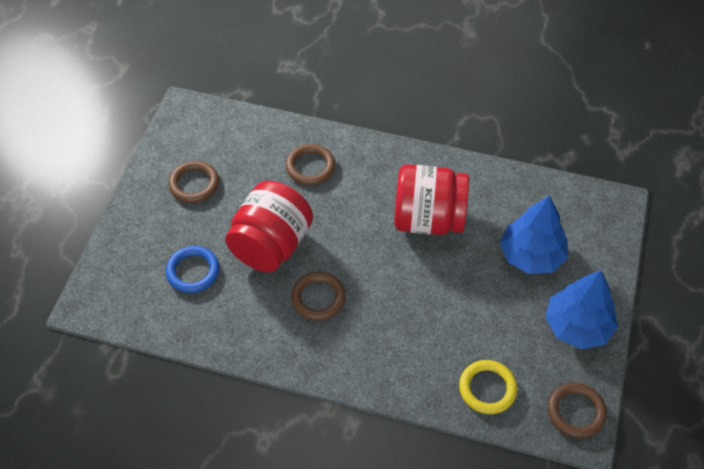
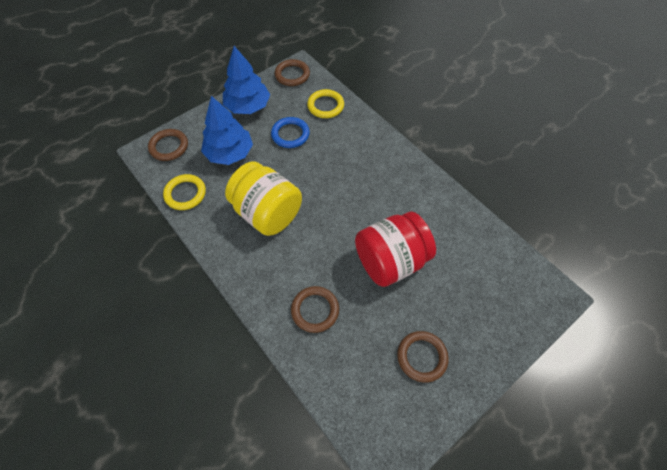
camera: 145 degrees left, 5 degrees up
blue ring [166,246,220,293] -> blue ring moved to [271,117,310,148]
brown ring [291,272,346,321] -> brown ring moved to [148,129,188,161]
red jar [394,164,469,235] -> yellow jar [225,162,302,236]
none -> yellow ring [163,174,206,210]

